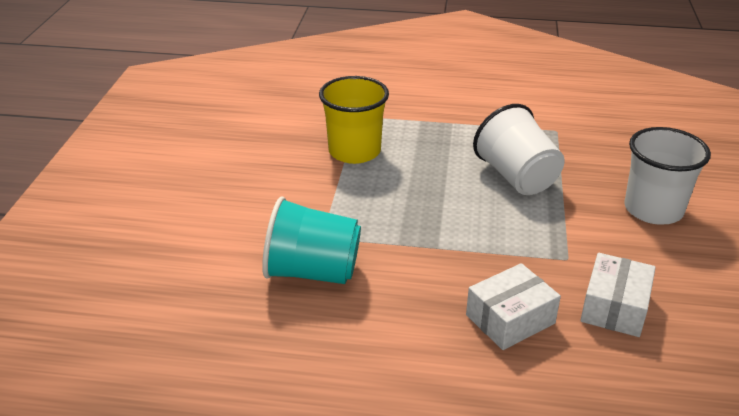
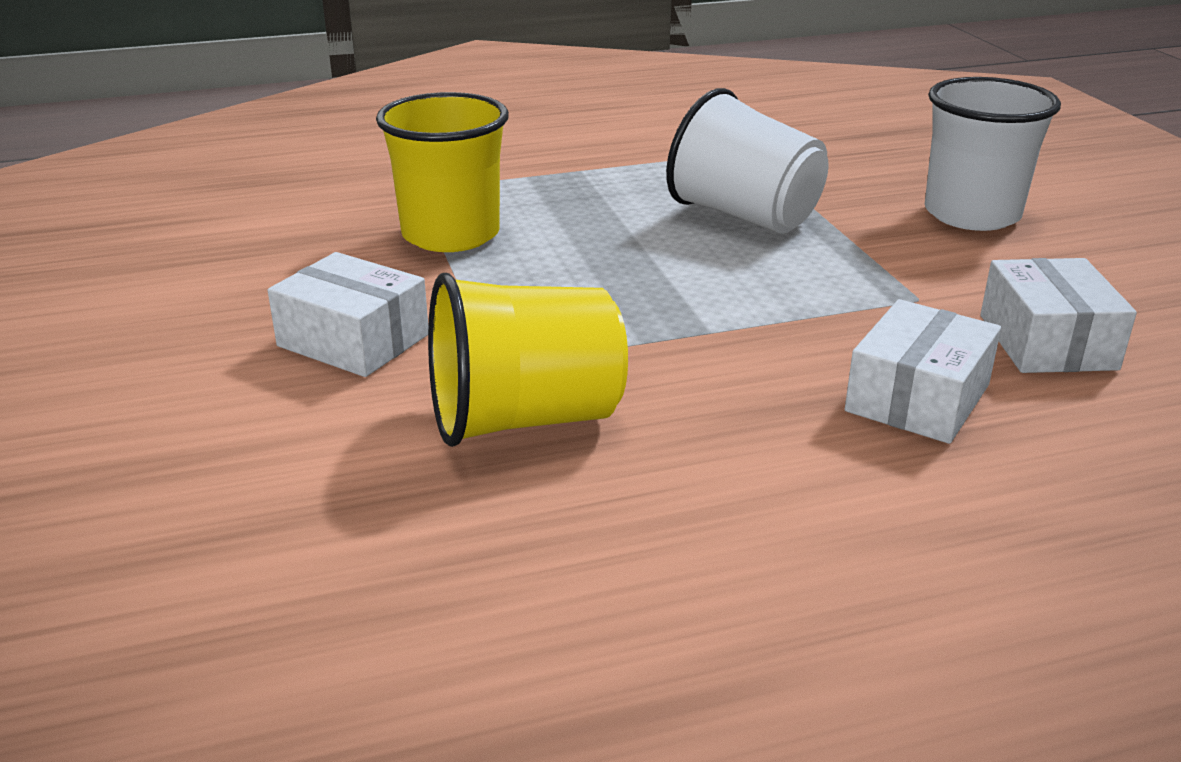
camera: 25 degrees left, 5 degrees down
turquoise cup [262,196,361,284] -> yellow cup [428,273,628,447]
none -> white box [268,252,428,377]

